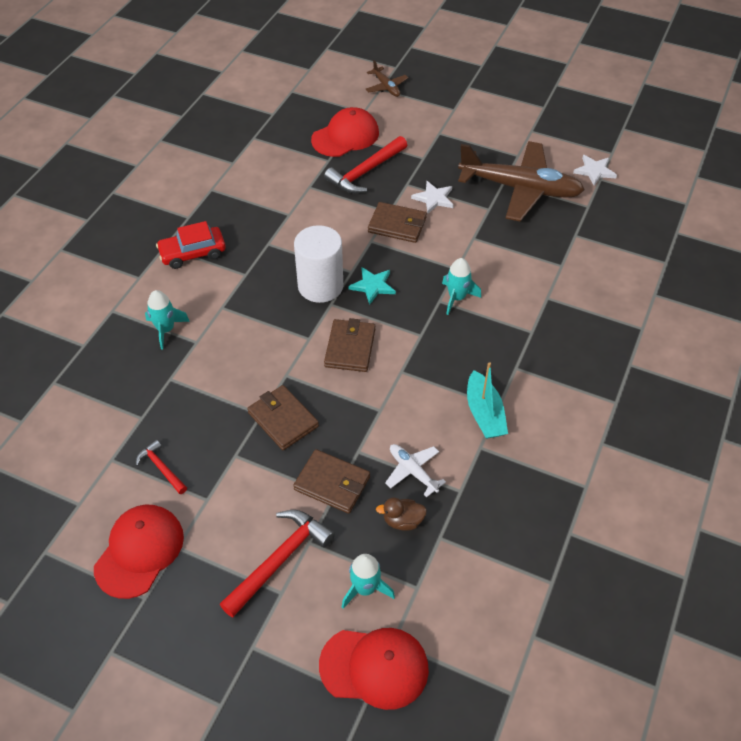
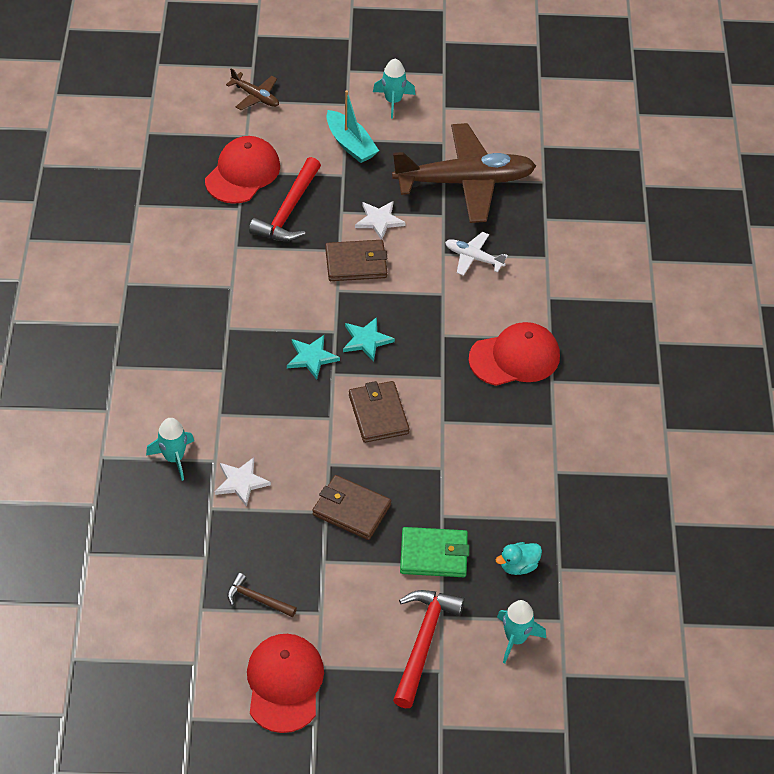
camera: 25 degrees left, 0 degrees up
red hammer [136,440,187,494] -> brown hammer [227,573,297,617]
red car [156,221,226,269] -> none
brown wallet [293,449,370,514] -> green wallet [400,527,469,577]
white cylinder [294,225,343,303] -> turquoise star [287,335,340,380]
red cap [319,628,429,710] -> red cap moved to [469,322,560,386]
brown duck [376,497,427,531] -> turquoise duck [496,542,542,575]
white plane [385,444,446,497] -> white plane moved to [445,232,508,276]
turquoise rocket [442,258,481,315] -> turquoise rocket moved to [373,59,416,119]
turquoise boat [467,362,508,439] -> turquoise boat moved to [326,90,379,163]
white star [573,155,617,186] -> white star moved to [215,457,271,507]

